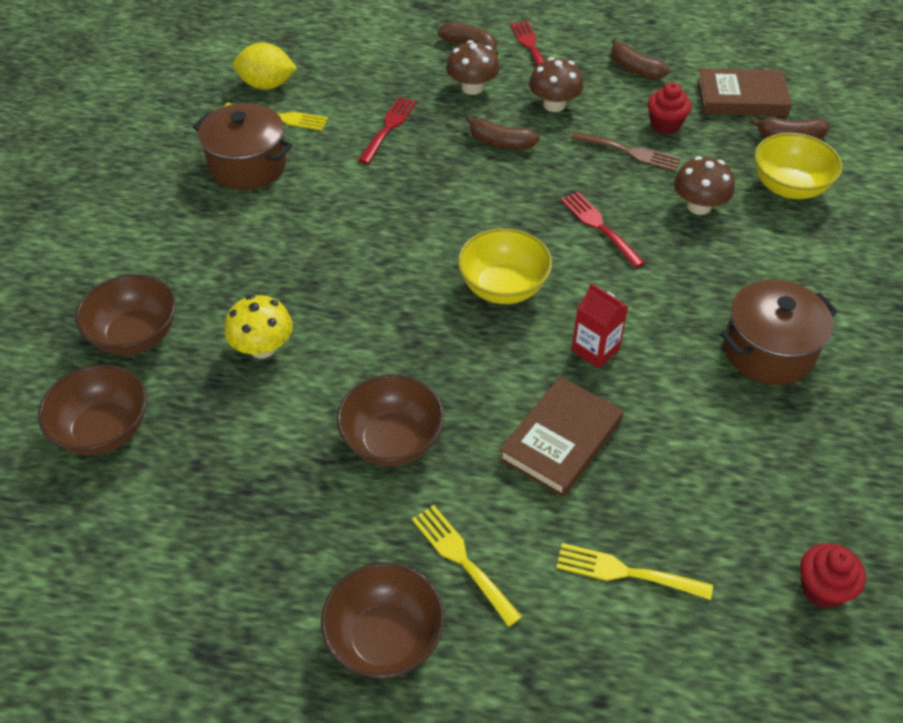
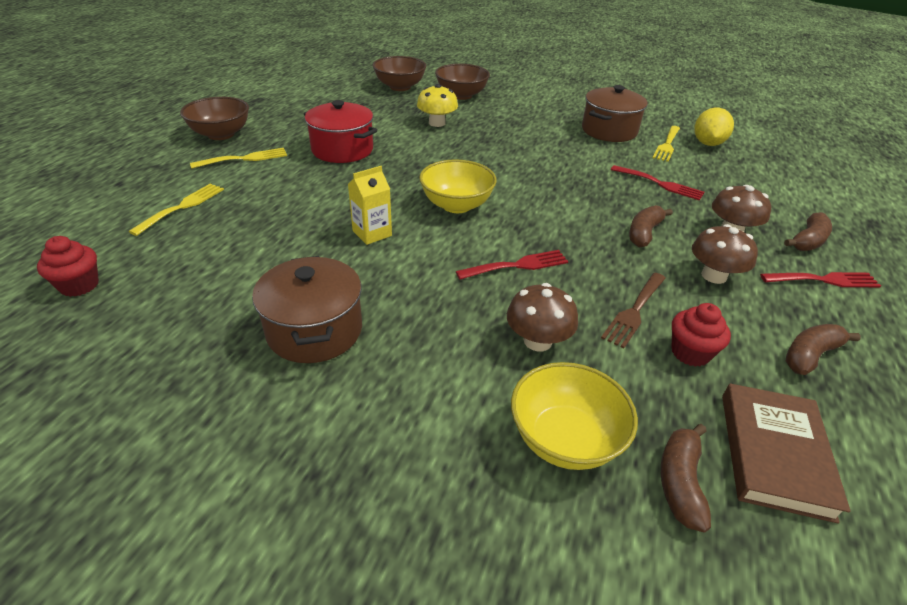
camera: 100 degrees right, 10 degrees down
brown bowl [337,374,444,466] -> red pot [304,100,377,163]
brown book [499,376,624,497] -> none
red carton [572,283,628,369] -> yellow carton [348,166,392,245]

